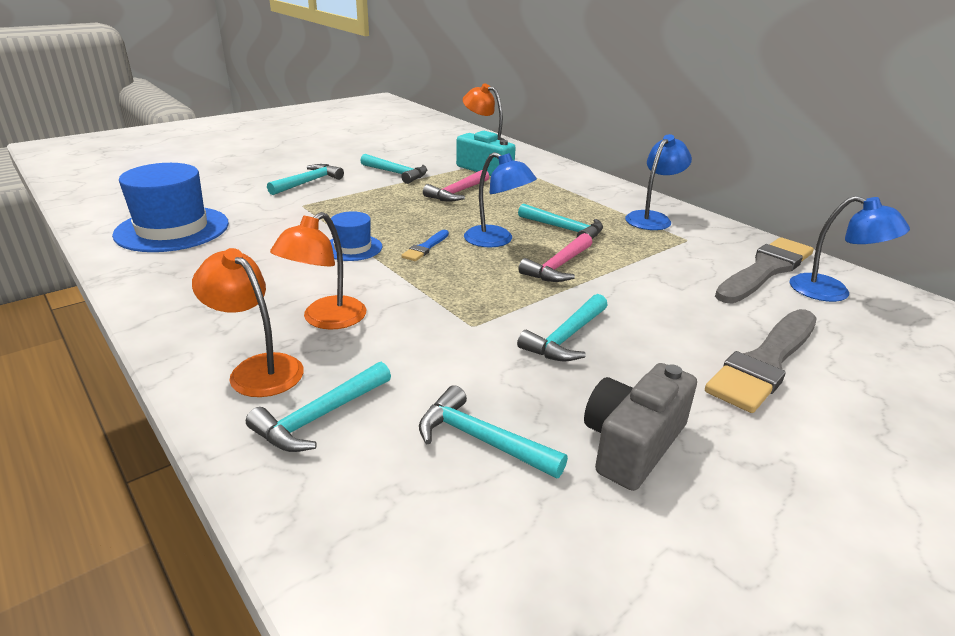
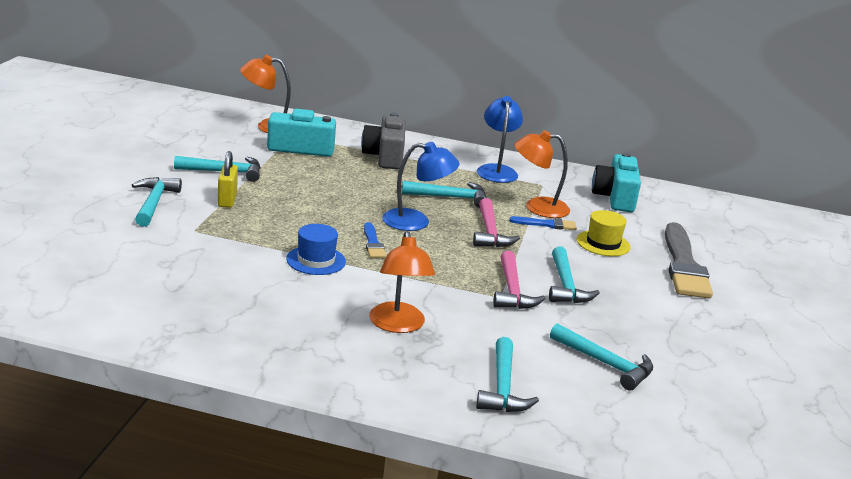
camera: 40 degrees left, 5 degrees down
blue hat [112,163,229,252] -> none
orange lamp [192,248,304,397] -> orange lamp moved to [514,130,570,218]
turquoise hammer [419,385,568,479] -> turquoise hammer turned 135 degrees counterclockwise [550,323,653,391]
pink hammer [423,169,489,201] -> pink hammer moved to [493,251,546,309]
grey camera [584,363,697,491] -> grey camera moved to [361,112,406,169]
grey brush [715,237,814,304] -> turquoise camera [592,153,641,212]
blue lamp [790,196,910,302] -> none
none -> yellow padlock [218,151,238,208]
none -> blue brush [509,216,577,230]
none -> yellow hat [577,210,630,256]

